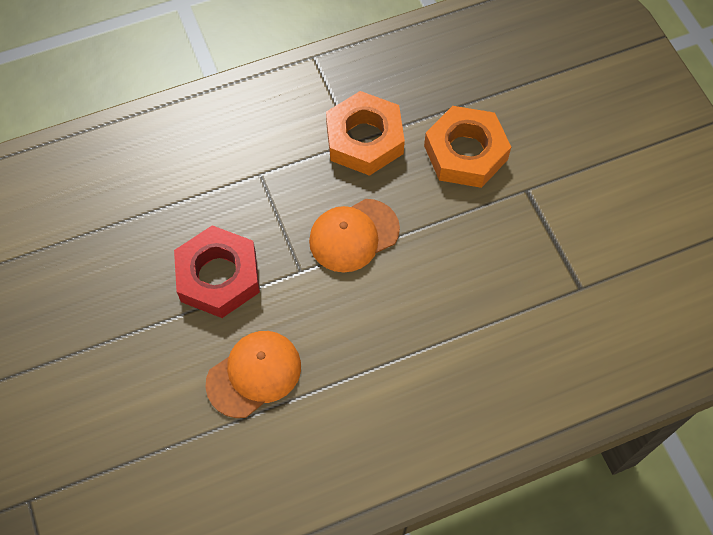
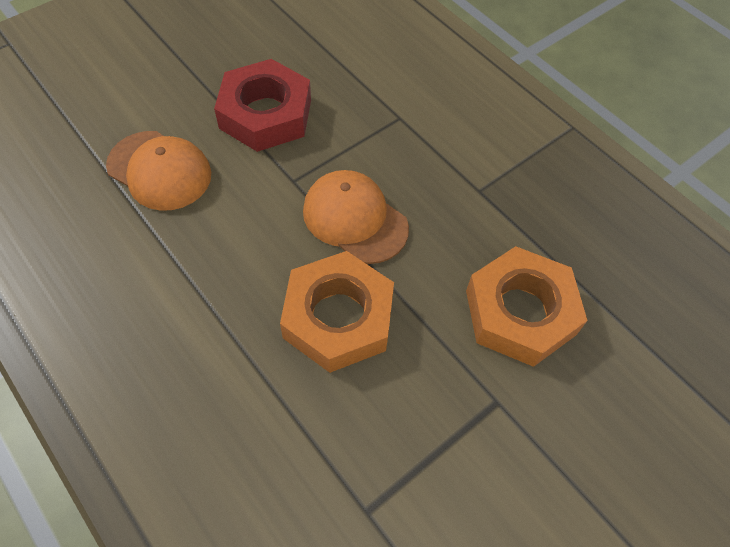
camera: 70 degrees right, 5 degrees down
orange nut [326,91,405,176] -> orange nut moved to [280,251,394,373]

